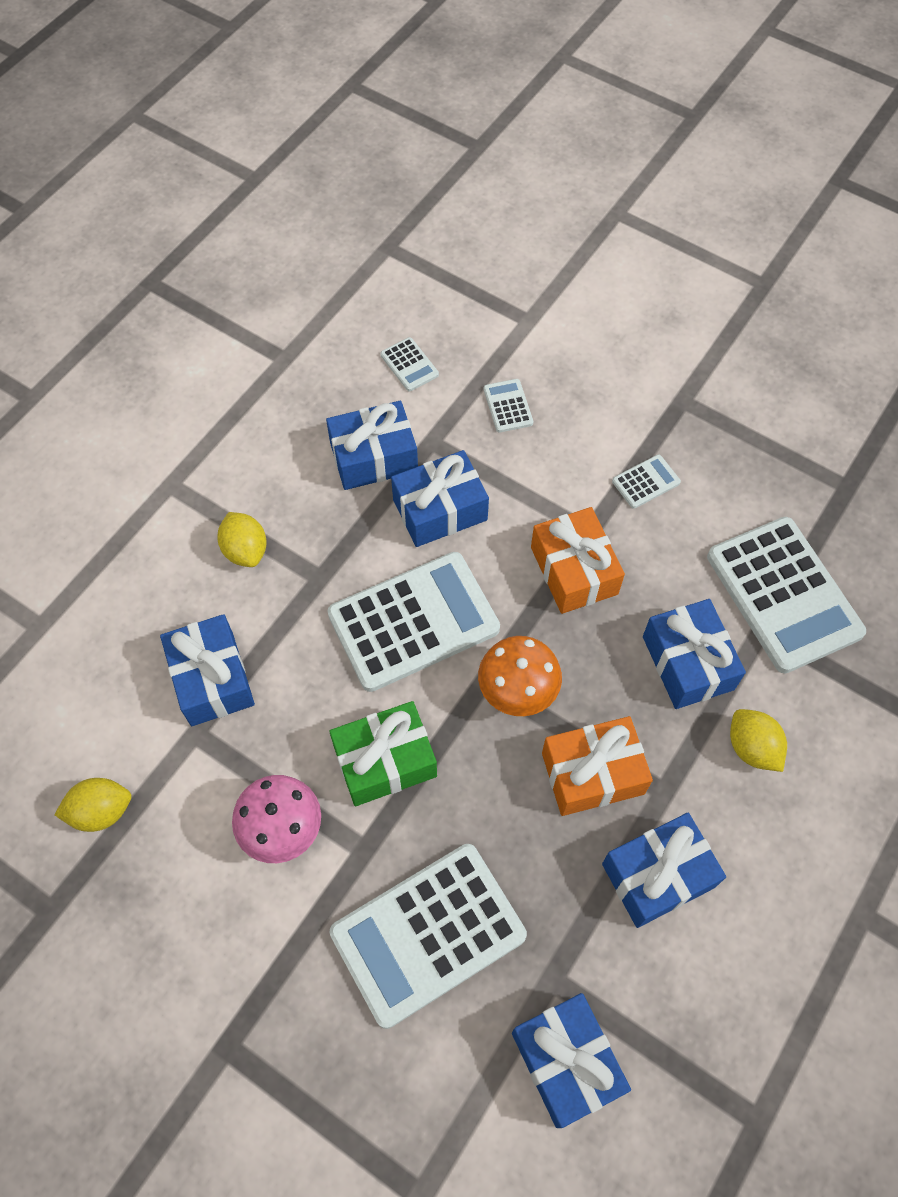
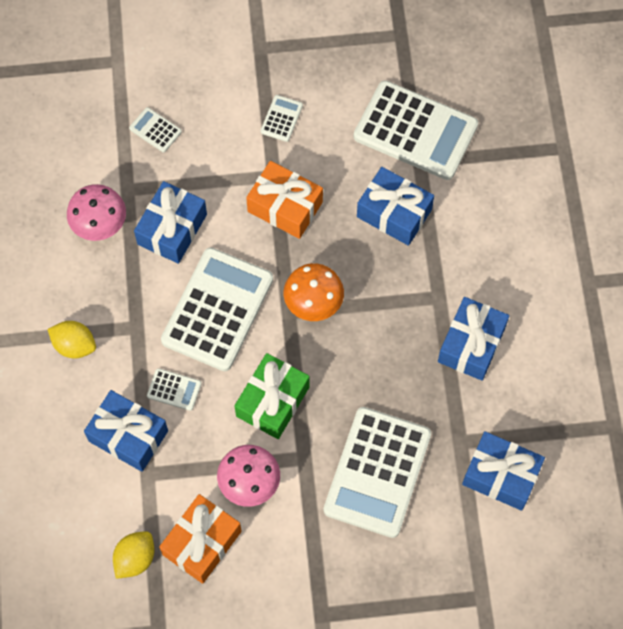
camera: 40 degrees left, 5 degrees up
blue gift [326,401,418,490] -> pink mushroom [67,184,126,241]
white calculator [380,337,439,391] -> white calculator moved to [147,368,202,411]
orange gift [542,716,653,816] -> orange gift moved to [159,494,242,584]
yellow lemon [730,709,787,772] -> none

